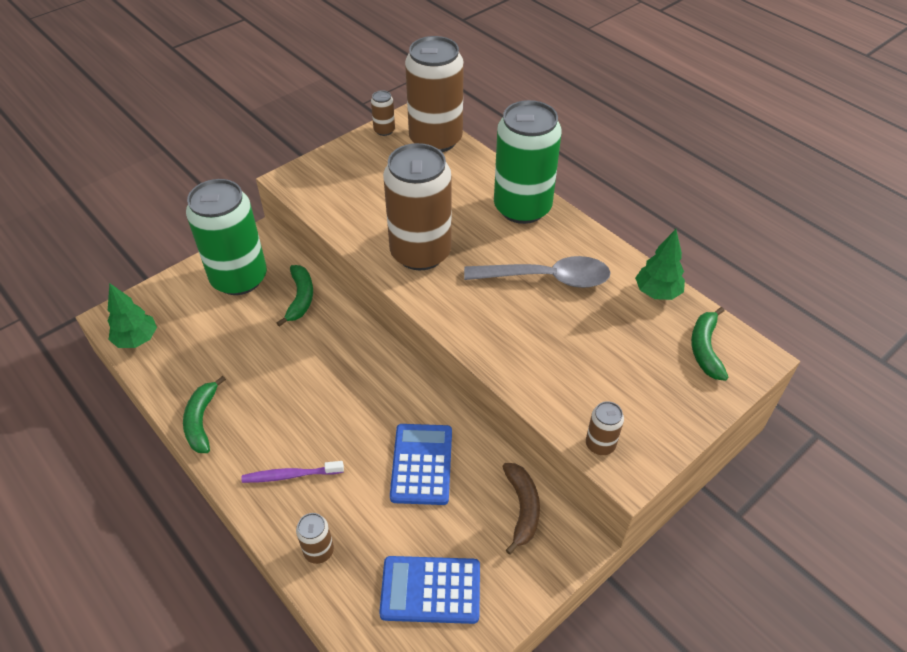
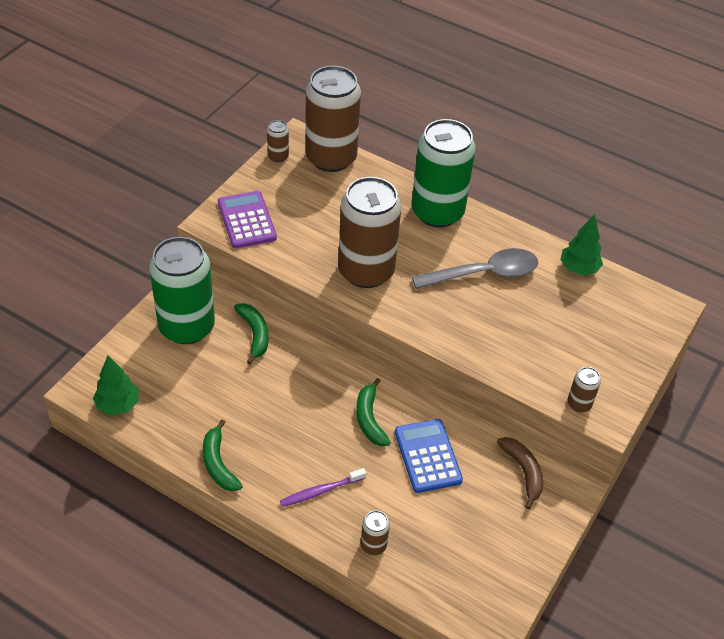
camera: 20 degrees left, 0 degrees up
blue calculator [379,556,480,624] -> none
green banana [691,307,728,381] -> green banana moved to [356,378,391,446]
none -> purple calculator [218,191,277,248]

